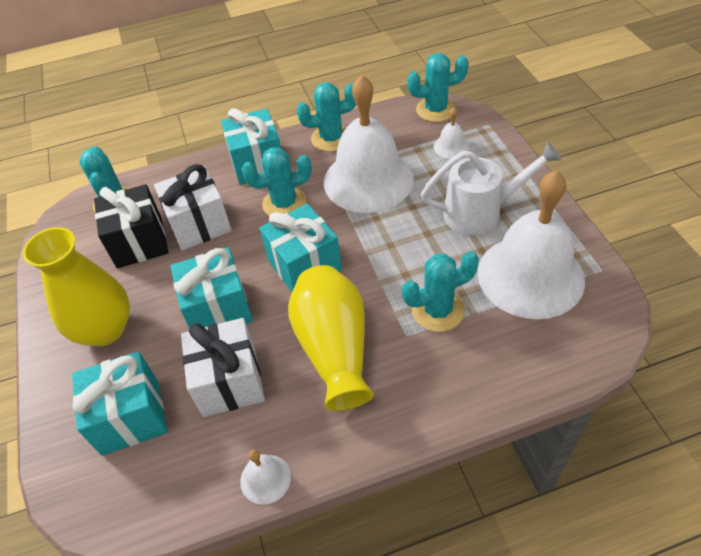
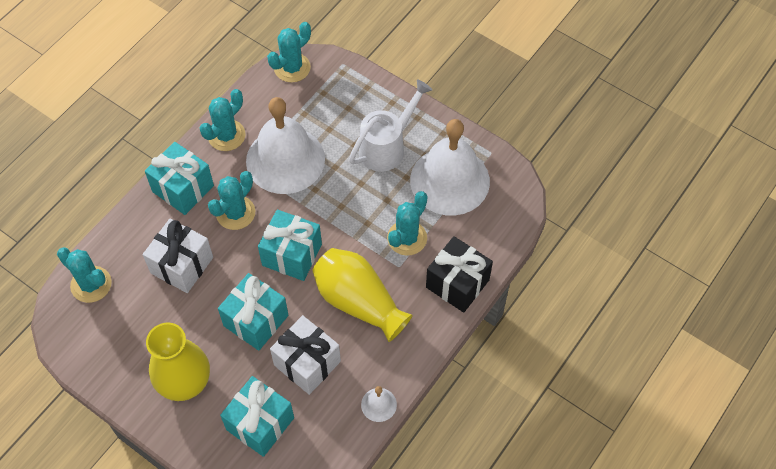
camera: 40 degrees left, 10 degrees up
black gift [94,184,169,268] -> black gift moved to [426,236,493,313]
white bell [433,108,469,159] -> none

